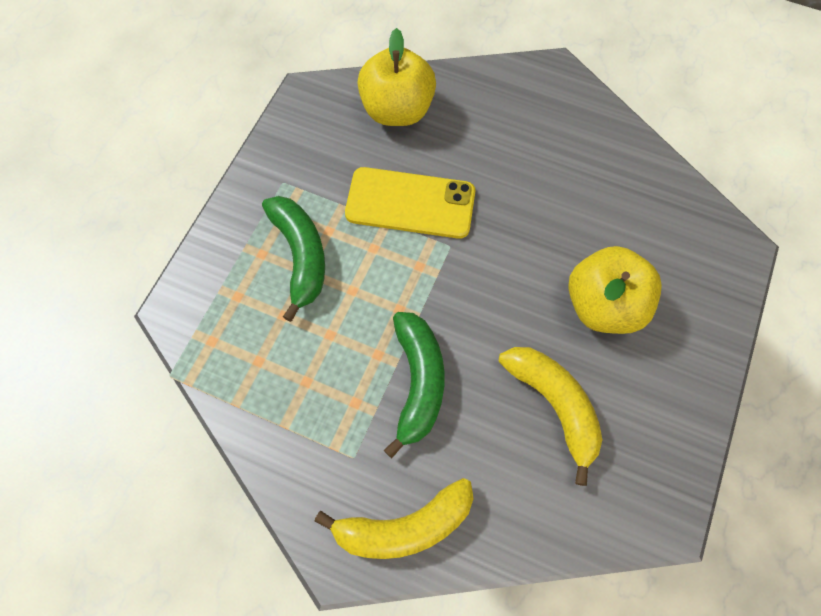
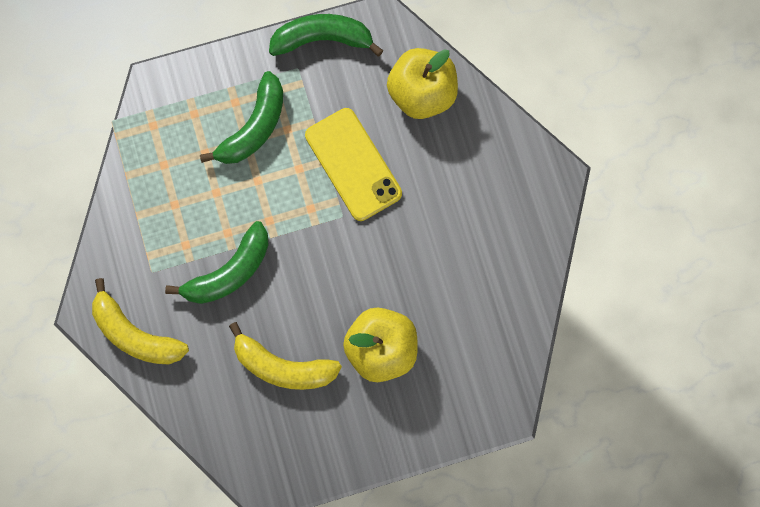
camera: 50 degrees right, 10 degrees up
yellow banana [499,347,602,486] -> yellow banana turned 90 degrees clockwise [229,322,342,390]
none -> green banana [269,14,384,56]

